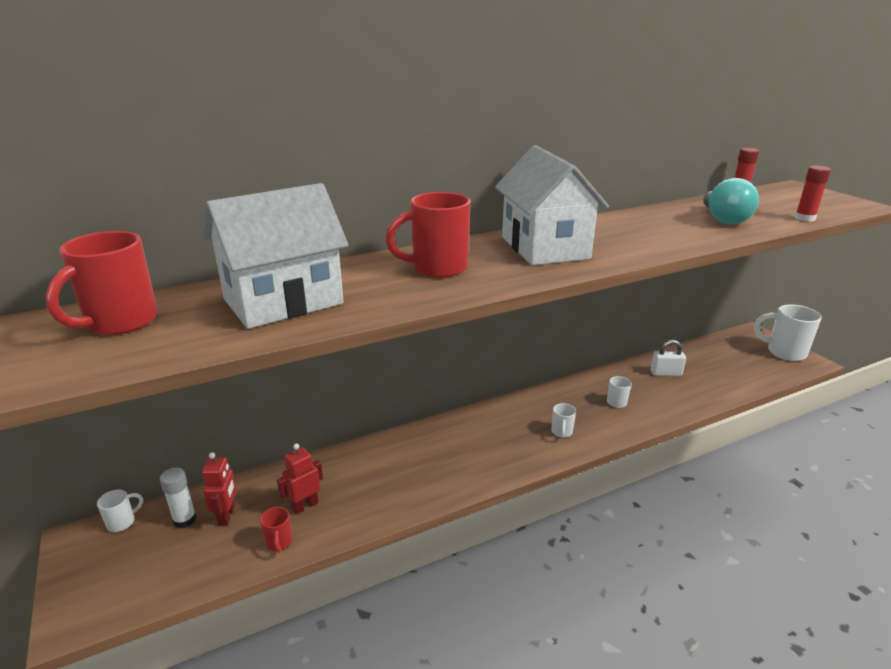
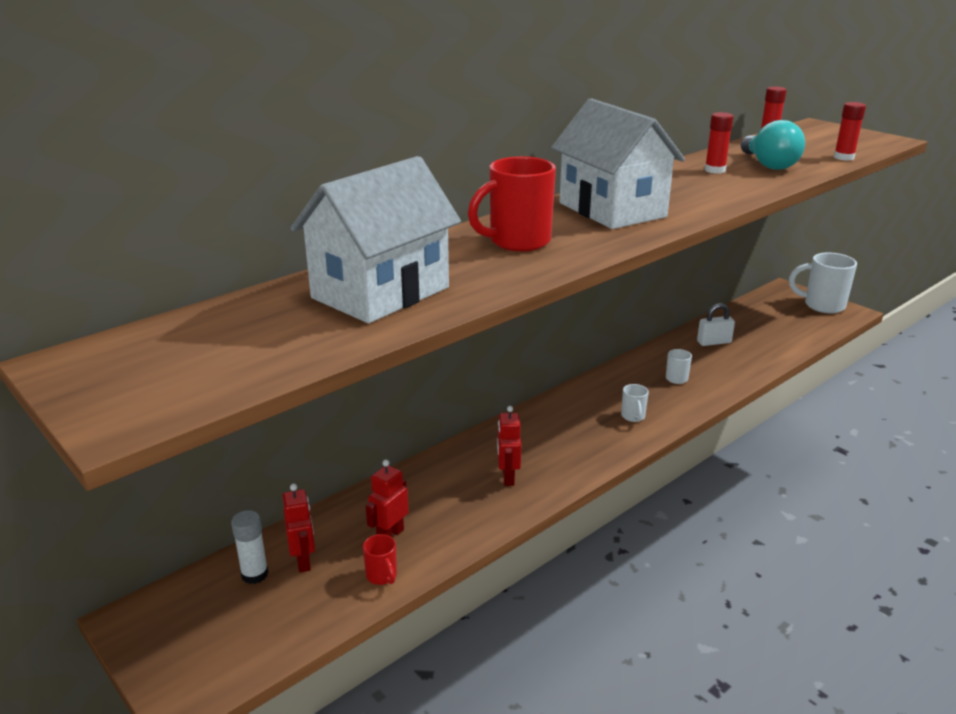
camera: 15 degrees left, 0 degrees up
red mug [45,231,158,335] -> none
white mug [97,490,143,532] -> none
none -> red robot [497,406,521,486]
none -> red glue stick [705,112,734,174]

